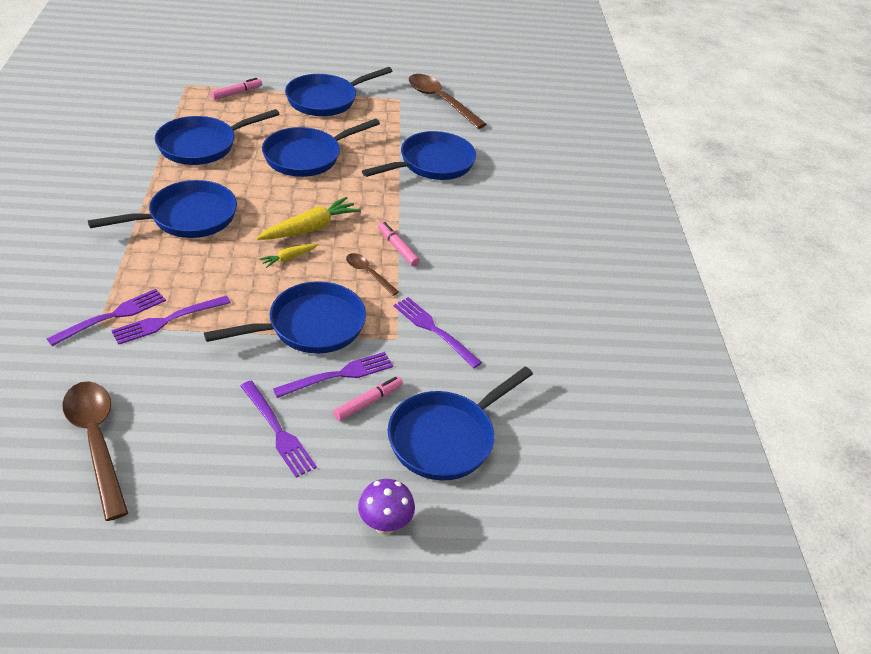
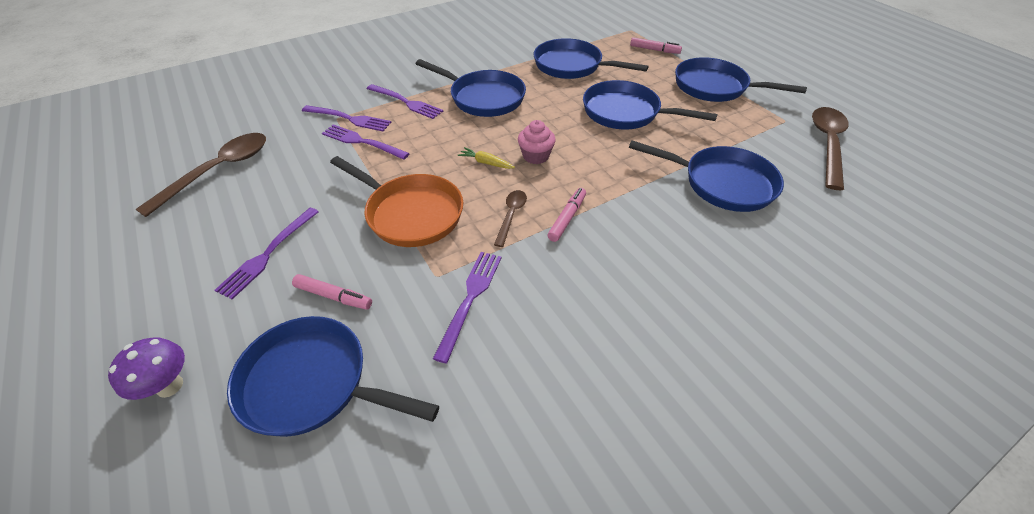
camera: 65 degrees right, 5 degrees up
blue pan [204,281,366,354] -> orange pan [330,156,463,247]
yellow carrot [257,197,361,240] -> pink cupcake [518,120,556,164]
purple fork [273,352,393,398] -> purple fork moved to [367,84,443,119]

